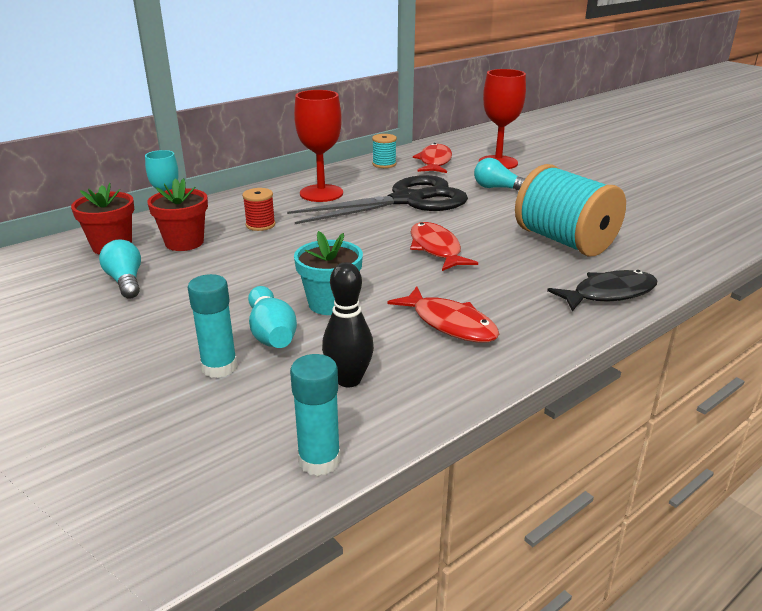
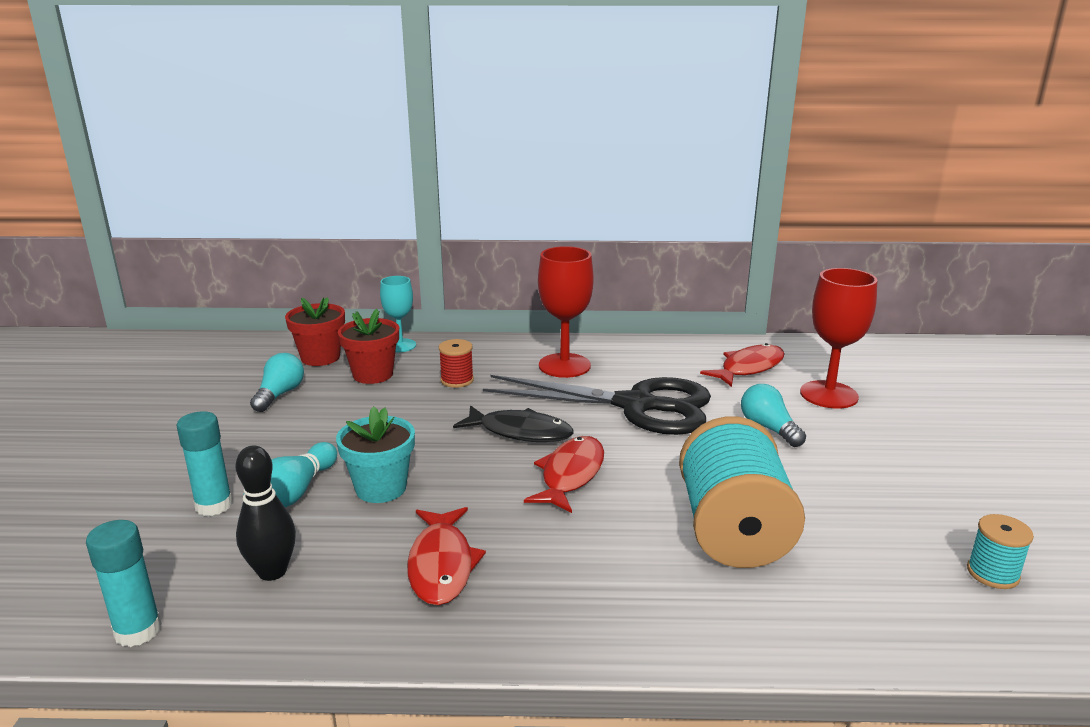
camera: 40 degrees right, 5 degrees down
turquoise spool [372,134,397,168] -> turquoise spool moved to [967,514,1034,589]
black fish [547,270,657,311] -> black fish moved to [453,405,574,442]

